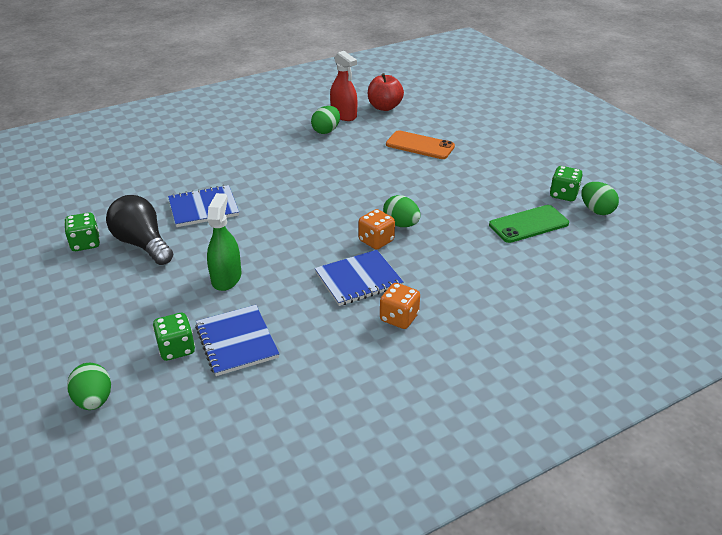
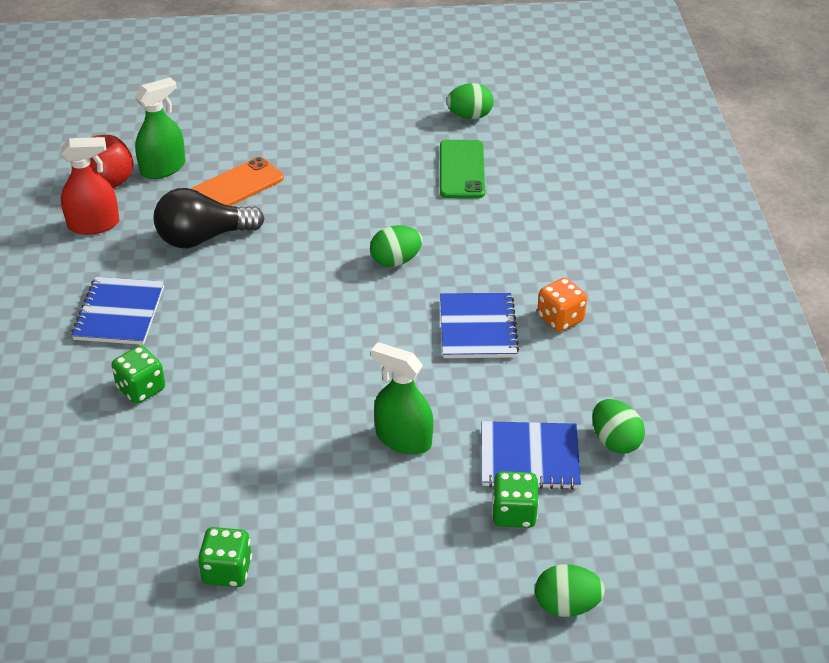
camera: 65 degrees left, 5 degrees up
black light bulb [106,195,173,265] -> black light bulb moved to [154,188,265,248]
blue notebook [168,185,239,227] -> blue notebook moved to [71,277,164,345]
green egg [311,106,340,134] -> green egg moved to [592,399,645,454]
orange dice [358,209,395,250] -> none
green dice [550,166,583,201] -> green dice moved to [111,346,165,404]
none -> green spray bottle [135,77,186,179]

